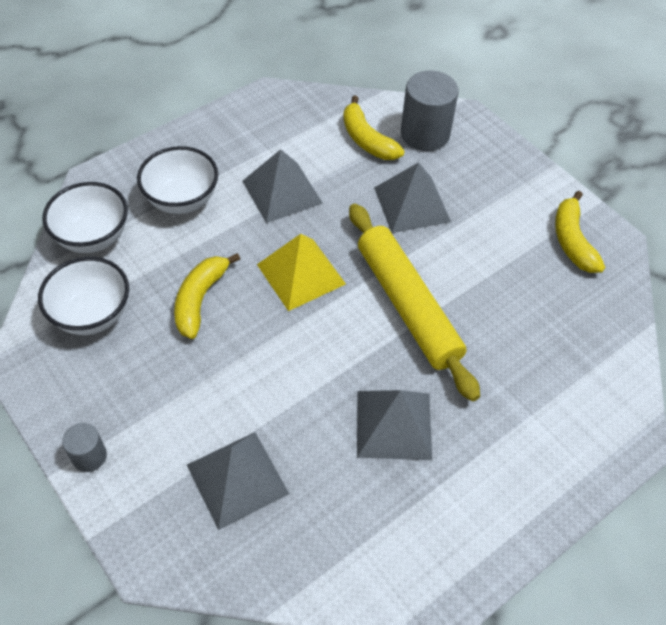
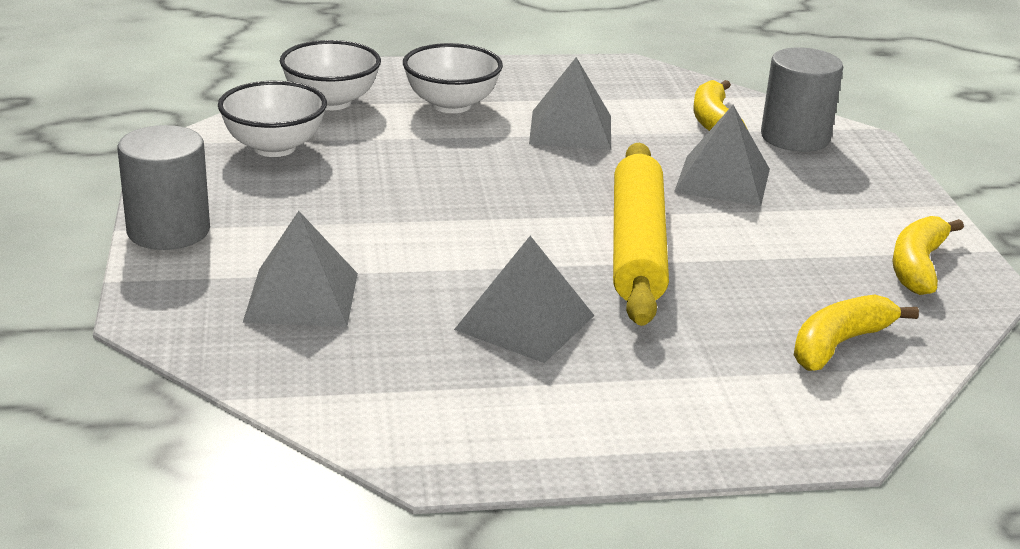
camera: 30 degrees right, 25 degrees down
grey cylinder [62,423,107,472] -> grey cylinder [118,125,210,250], size x1.90
yellow banana [174,253,240,339] -> yellow banana moved to [794,295,919,371]
yellow pyramid [257,234,346,311] -> none

